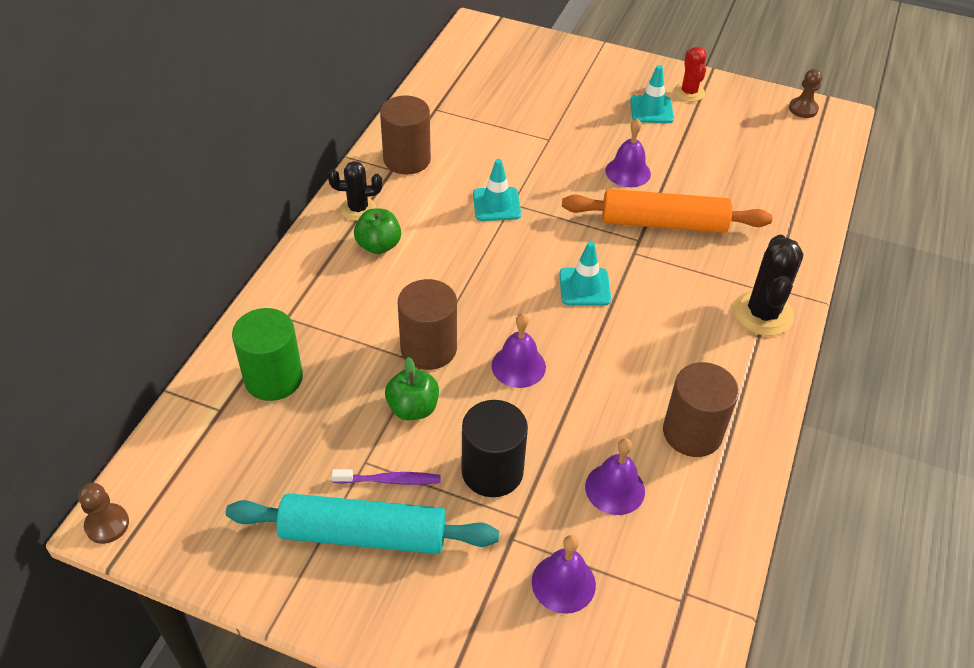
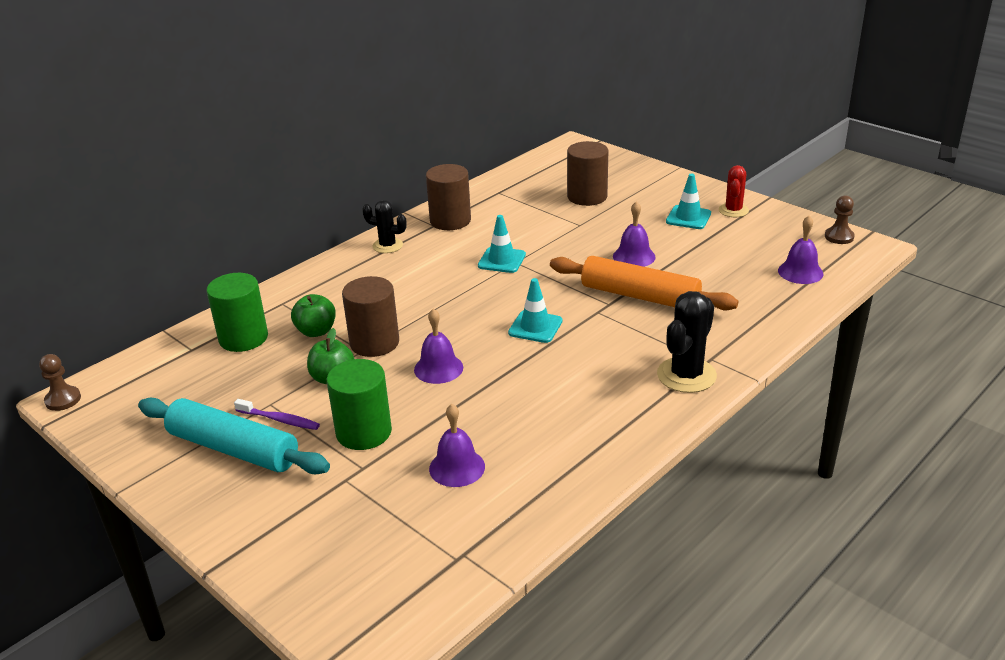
camera: 25 degrees right, 15 degrees down
green apple [354,209,401,254] -> green apple moved to [291,294,336,337]
black cylinder [462,400,528,497] -> green cylinder [327,359,392,450]
purple bell [532,535,596,614] -> purple bell moved to [778,216,823,284]
brown cylinder [663,362,739,457] -> brown cylinder moved to [567,141,608,206]

